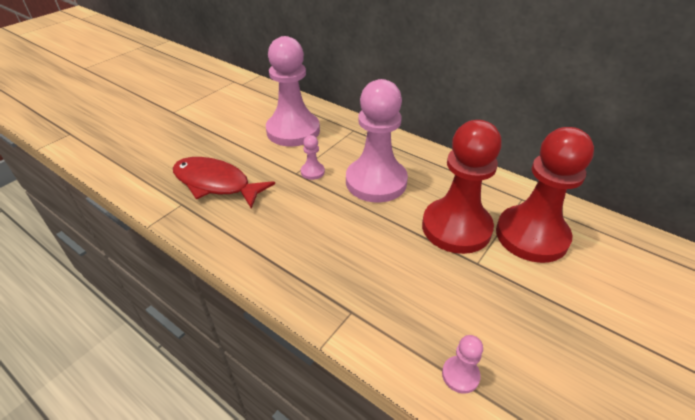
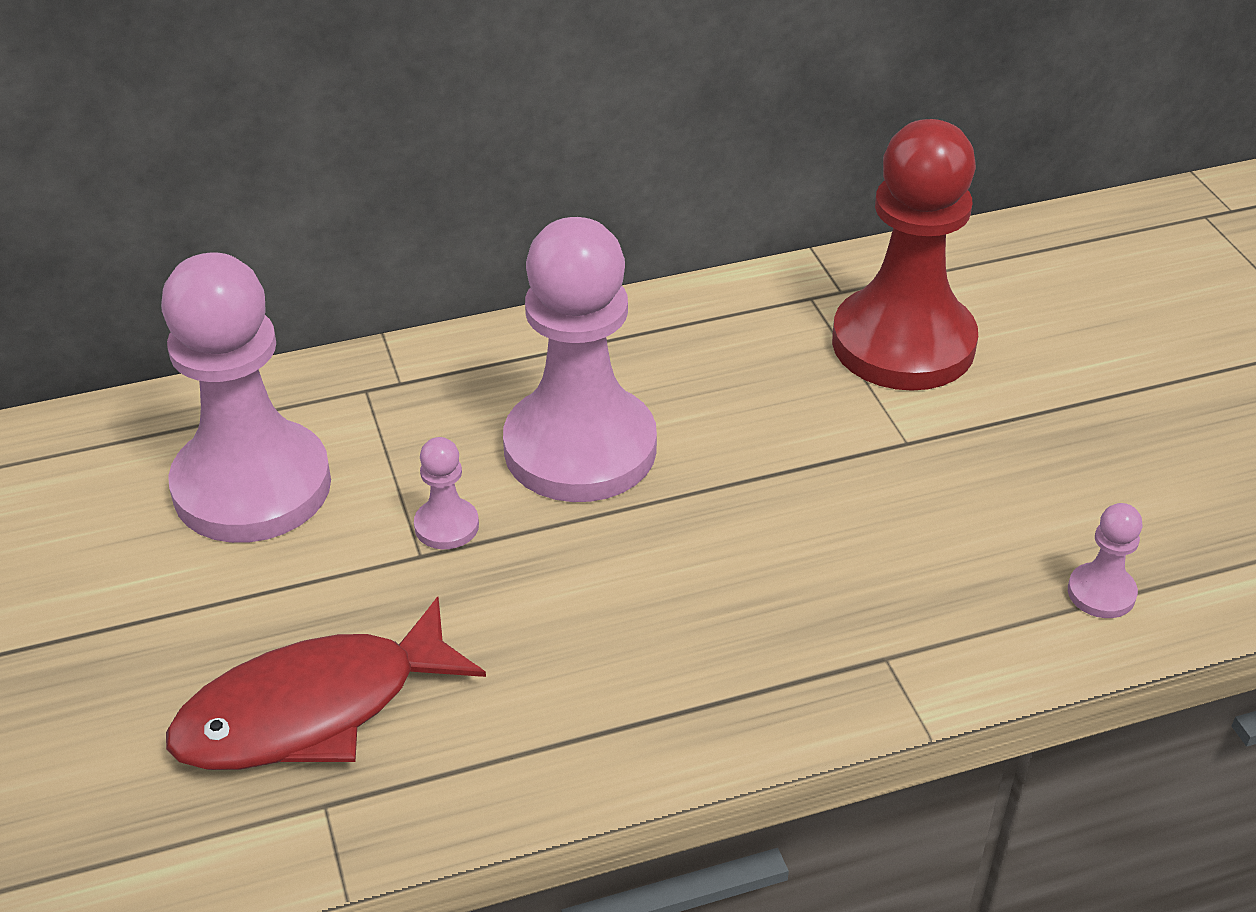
camera: 55 degrees left, 0 degrees up
red pawn [422,120,502,254] -> none

